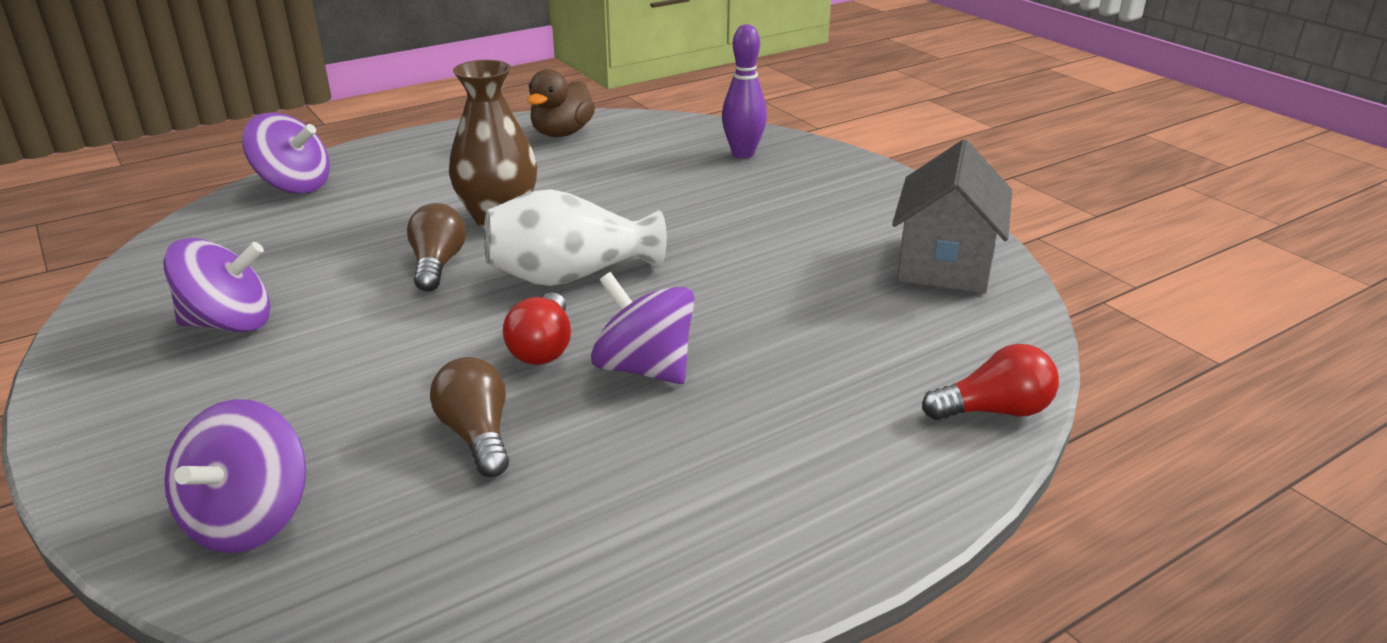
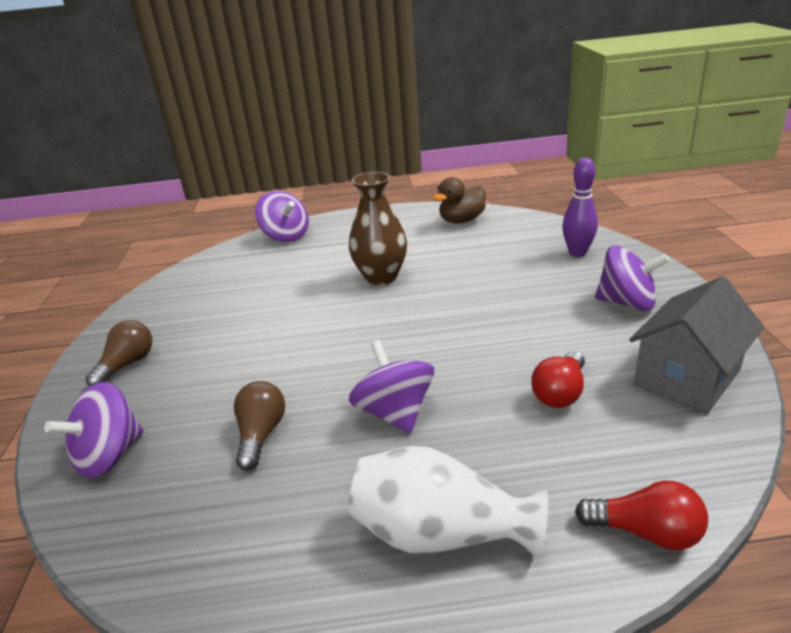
camera: 30 degrees right, 0 degrees up
purple spinning top [163,238,271,332] -> purple spinning top moved to [595,245,669,311]
brown light bulb [407,203,466,292] -> brown light bulb moved to [86,320,152,387]
white vase [484,189,667,286] -> white vase moved to [348,446,548,558]
red light bulb [503,292,571,365] -> red light bulb moved to [531,351,585,408]

